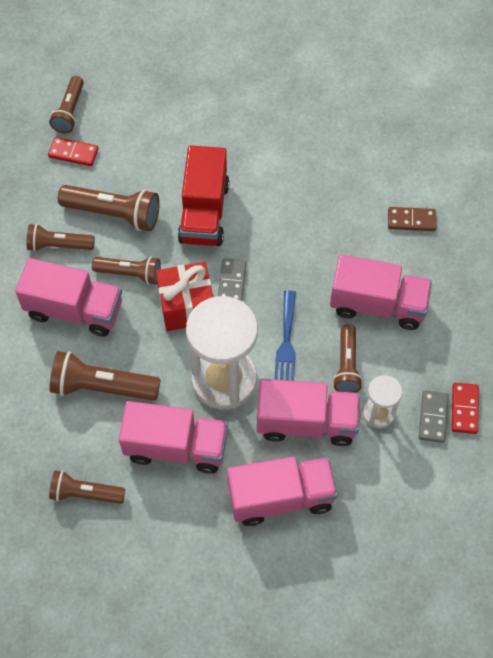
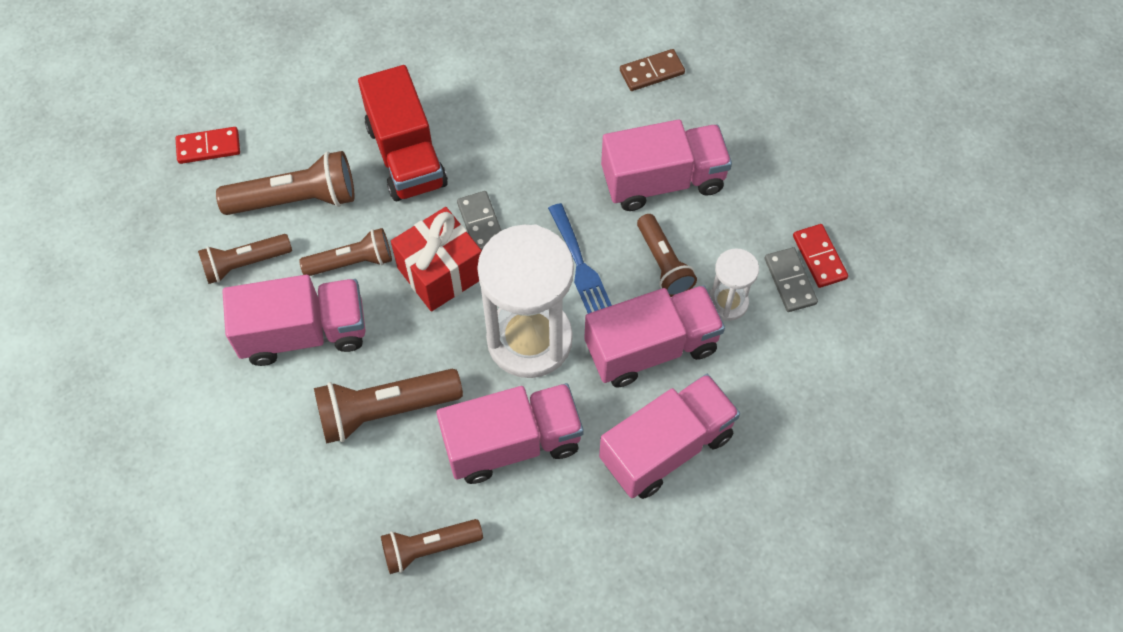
camera: 25 degrees left, 0 degrees up
brown flashlight [49,76,84,133] -> none

